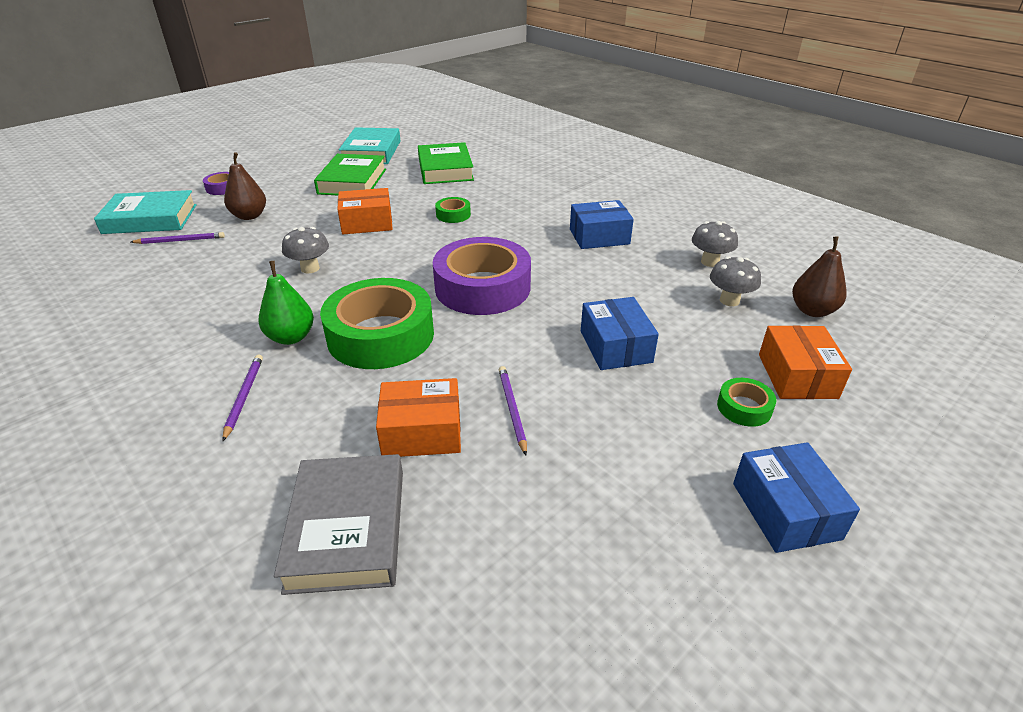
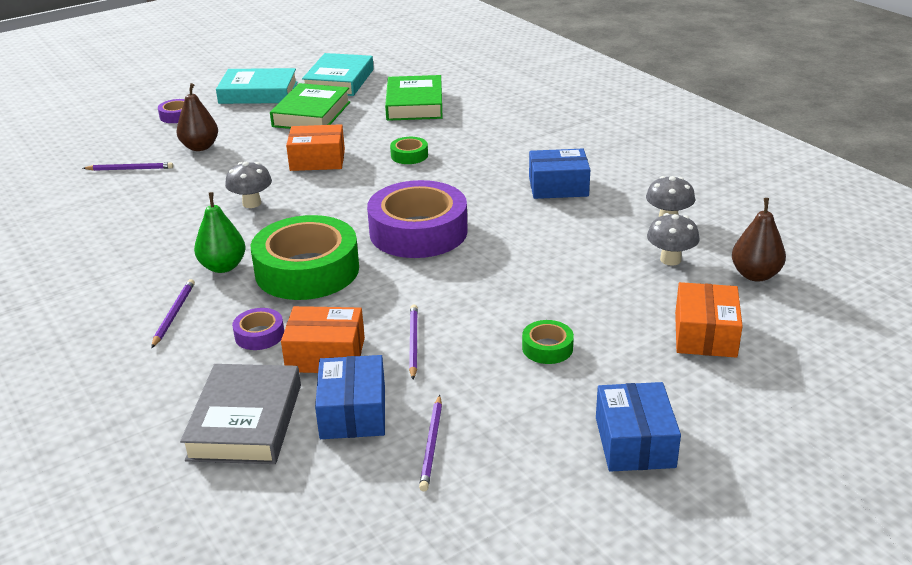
camera: 10 degrees right, 5 degrees down
turquoise book [94,190,197,234] -> turquoise book moved to [216,68,298,104]
blue box [581,297,659,370] -> blue box moved to [315,355,385,439]
green tape [717,378,776,427] -> green tape moved to [522,320,574,364]
none -> purple tape [232,308,284,350]
none -> purple pencil [419,395,442,491]

